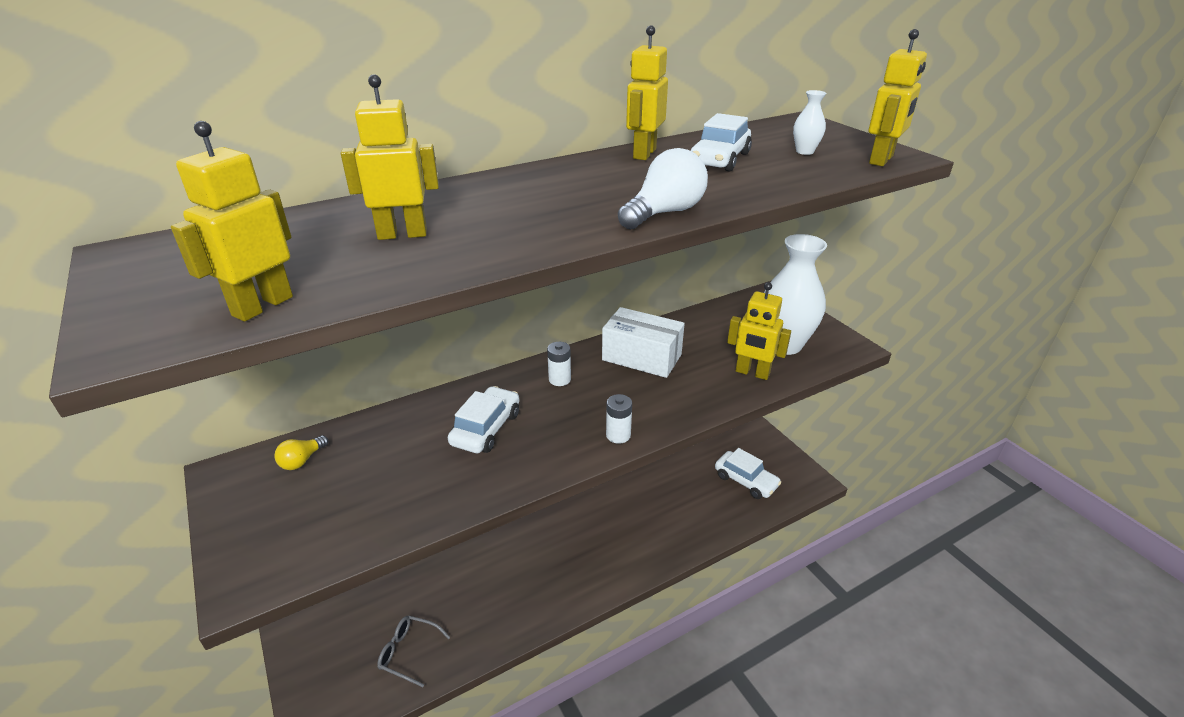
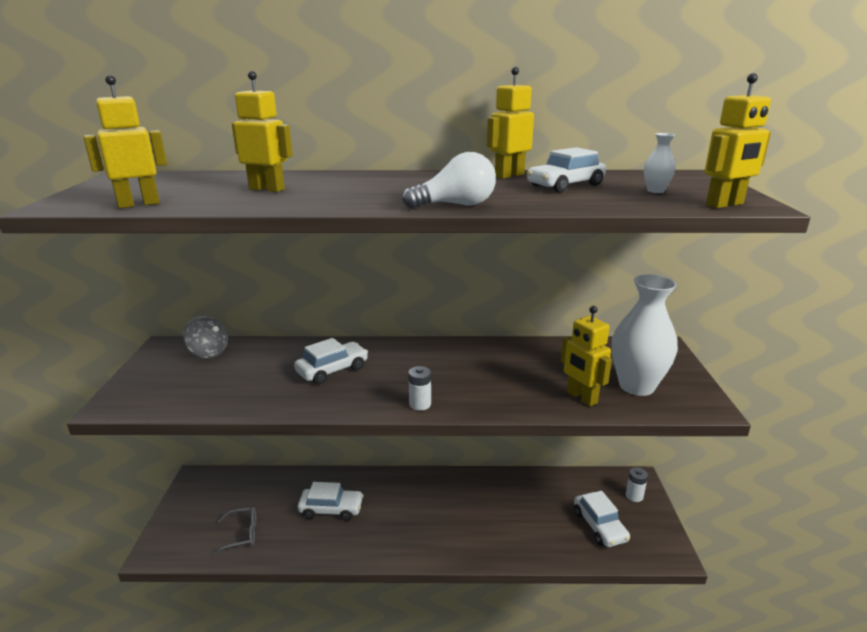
camera: 30 degrees right, 10 degrees down
yellow light bulb [274,435,328,470] -> grey spinning top [183,316,228,358]
grey glasses [377,616,450,687] -> grey glasses turned 120 degrees clockwise [212,507,256,556]
white battery [547,342,571,386] -> white battery moved to [626,467,648,502]
white box [602,307,685,378] -> none
none -> white car [298,482,363,521]

